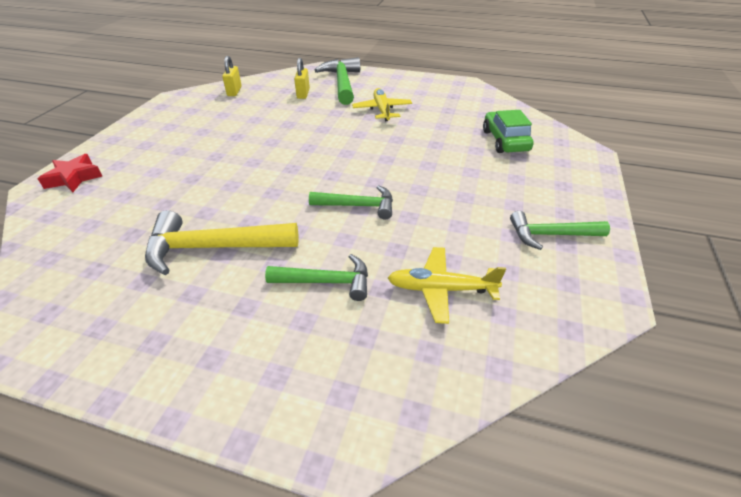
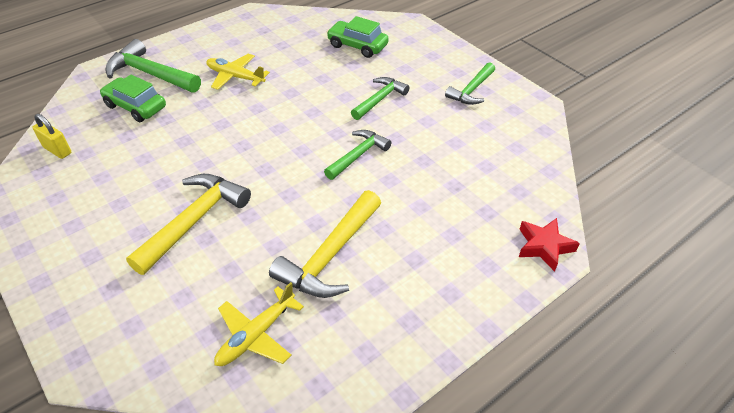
camera: 55 degrees left, 5 degrees up
red star [38,154,102,192] -> red star moved to [519,218,580,272]
green hammer [265,254,368,301] -> green hammer moved to [351,77,410,120]
yellow padlock [294,58,310,99] -> green car [100,74,166,122]
yellow plane [388,247,506,324] -> yellow plane moved to [214,282,304,366]
none -> yellow hammer [126,174,251,275]

